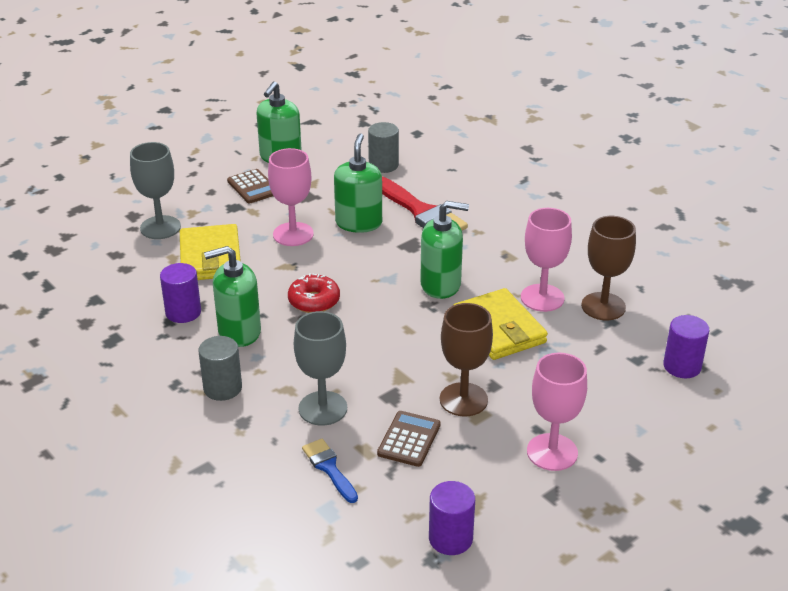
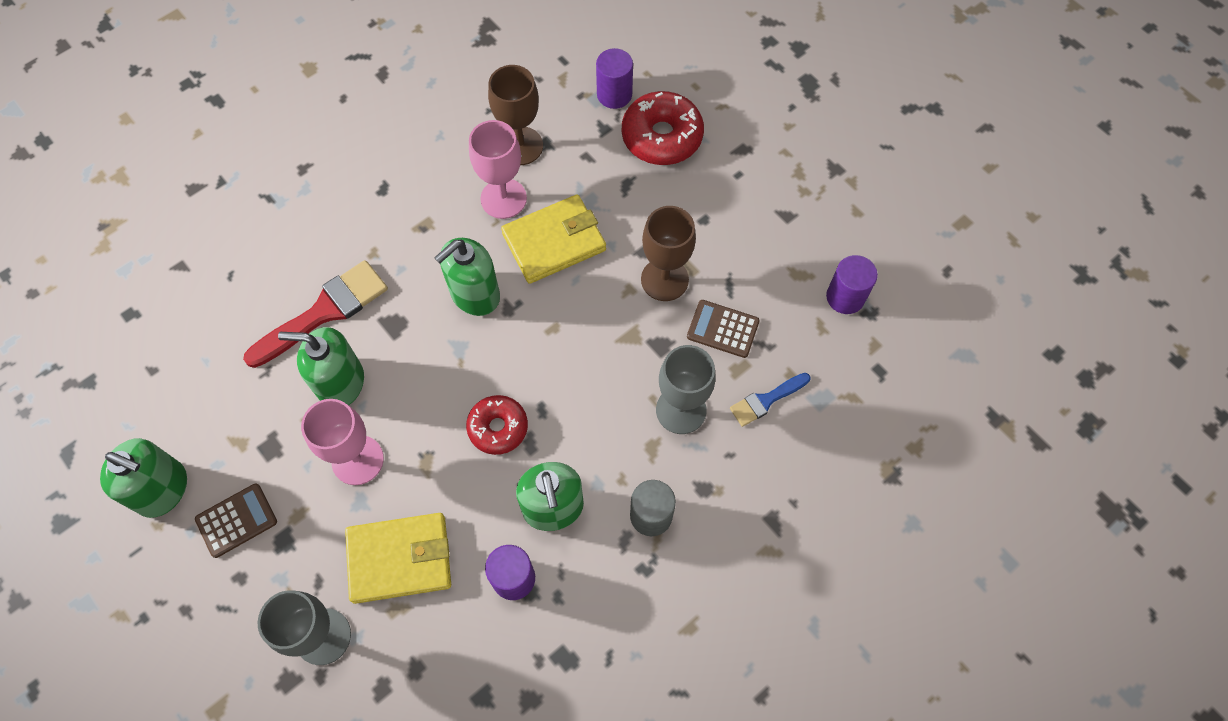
camera: 90 degrees left, 30 degrees up
grey cylinder [368,122,399,173] -> none
green soap dispenser [420,201,469,299] -> green soap dispenser turned 135 degrees counterclockwise [434,238,500,316]
pink goblet [527,352,587,471] -> none
none -> red donut [622,91,704,165]

